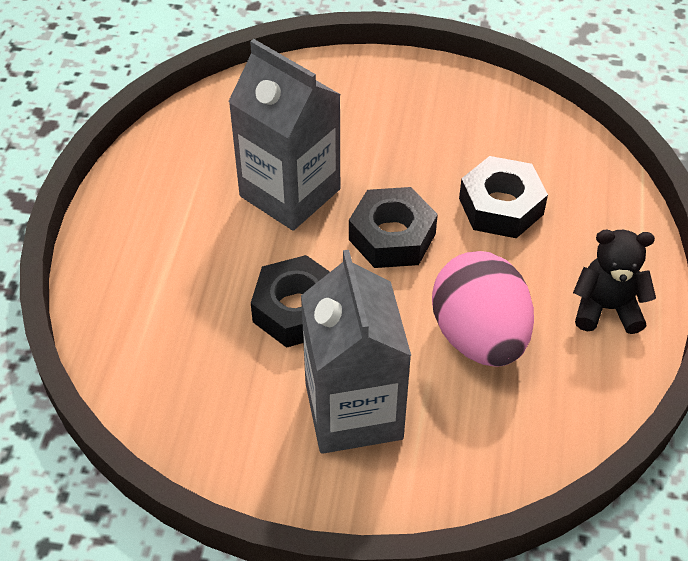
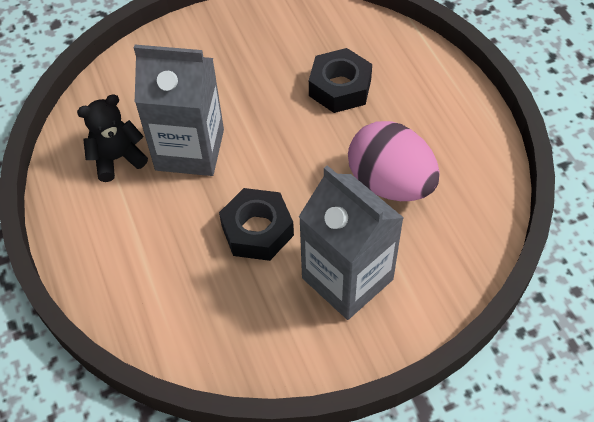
camera: 30 degrees left, 5 degrees up
black nut [349,187,438,268] -> none
black teddy bear [573,230,656,334] -> black teddy bear moved to [77,94,148,182]

